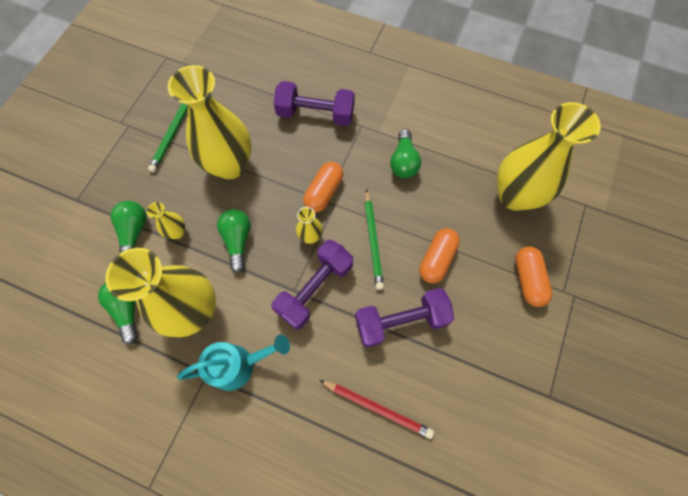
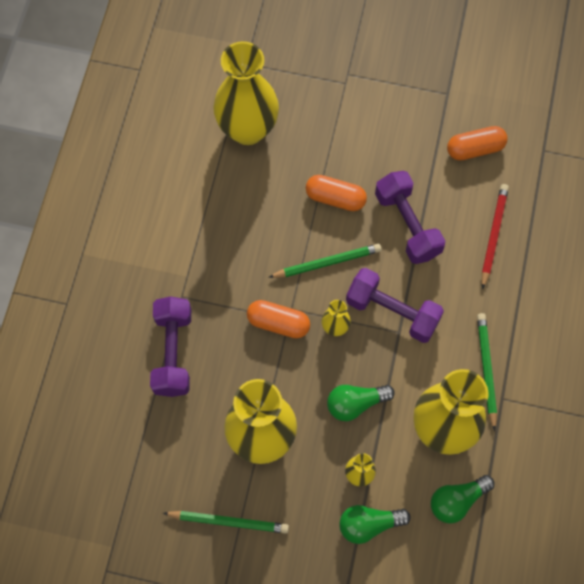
camera: 100 degrees left, 0 degrees up
turquoise watering can [177,335,290,391] -> green pencil [477,313,497,431]
green light bulb [390,129,421,178] -> none
orange capsule [515,246,552,307] -> orange capsule moved to [447,126,508,160]

